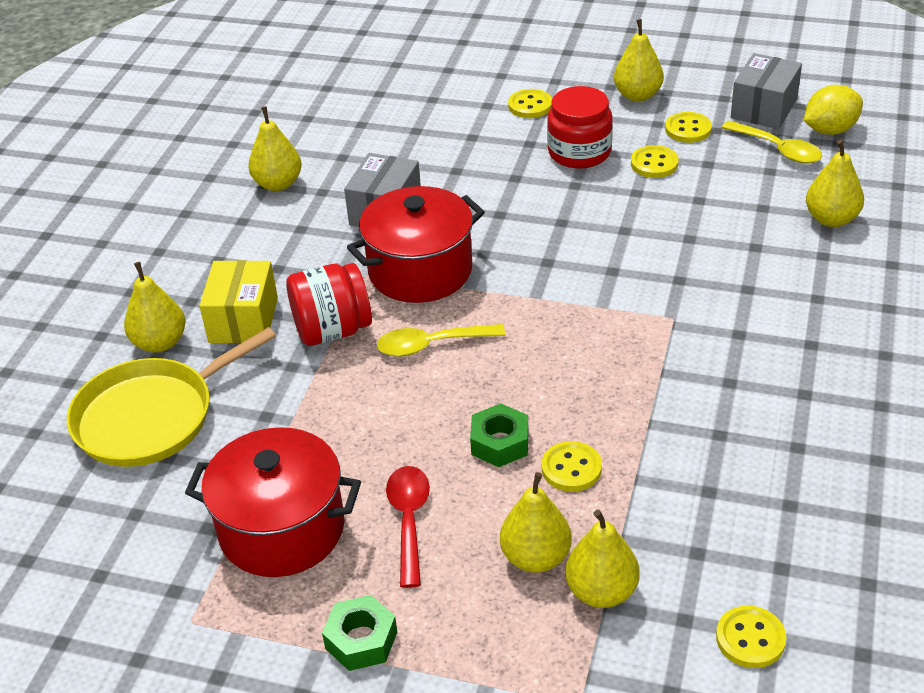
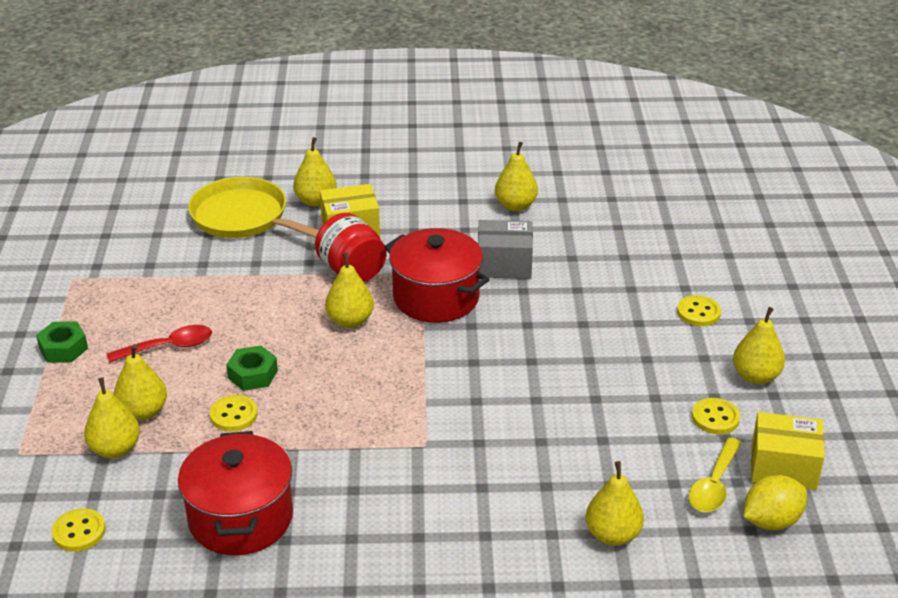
camera: 70 degrees right, 5 degrees down
red pot [185,427,361,577] -> red pot moved to [178,431,293,555]
yellow spoon [377,324,506,357] -> yellow pear [325,253,374,328]
red jar [547,86,613,169] -> none
yellow button [631,145,679,178] -> none
grey box [731,53,802,129] -> yellow box [751,412,825,490]
yellow lemon [804,85,863,135] -> yellow lemon turned 75 degrees counterclockwise [743,475,807,530]

